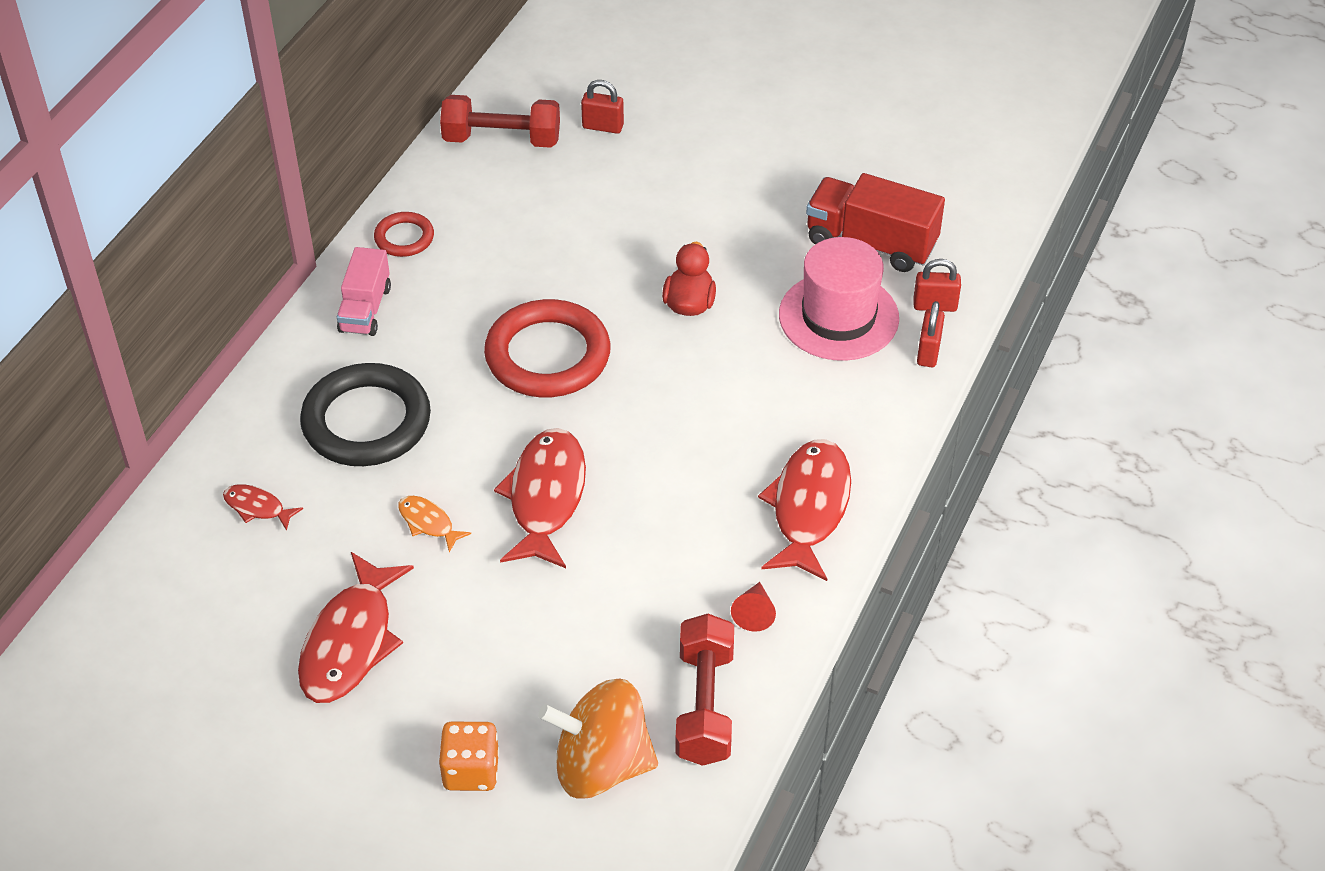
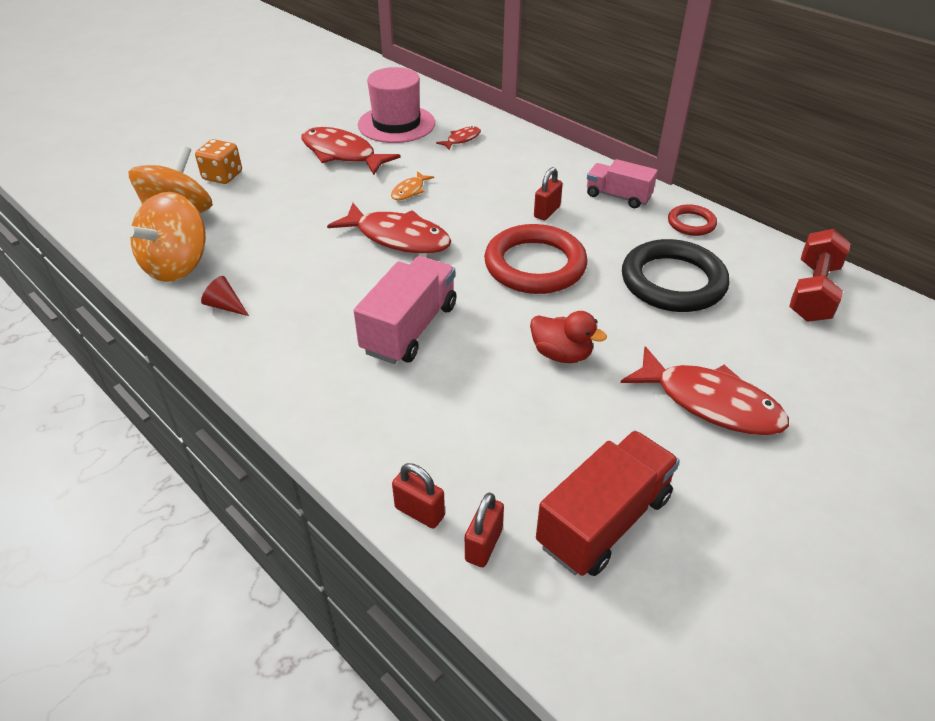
camera: 110 degrees right, 5 degrees down
black ring [300,363,431,466] -> black ring moved to [622,239,729,312]
orange fish [398,496,471,552] -> orange fish turned 150 degrees clockwise [391,171,434,200]
red padlock [581,80,624,134] -> red padlock moved to [534,167,563,221]
red dumbbell [675,614,734,766] -> orange spinning top [126,192,206,282]
red fish [758,439,851,581] -> red fish moved to [621,346,789,435]
pink hat [779,237,899,361] -> pink hat moved to [358,67,435,143]
none -> pink truck [354,256,457,364]

